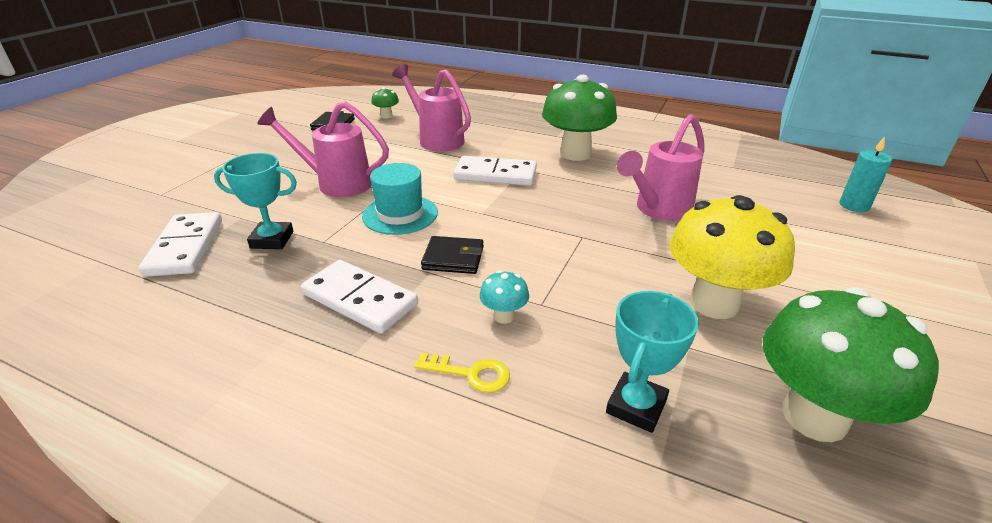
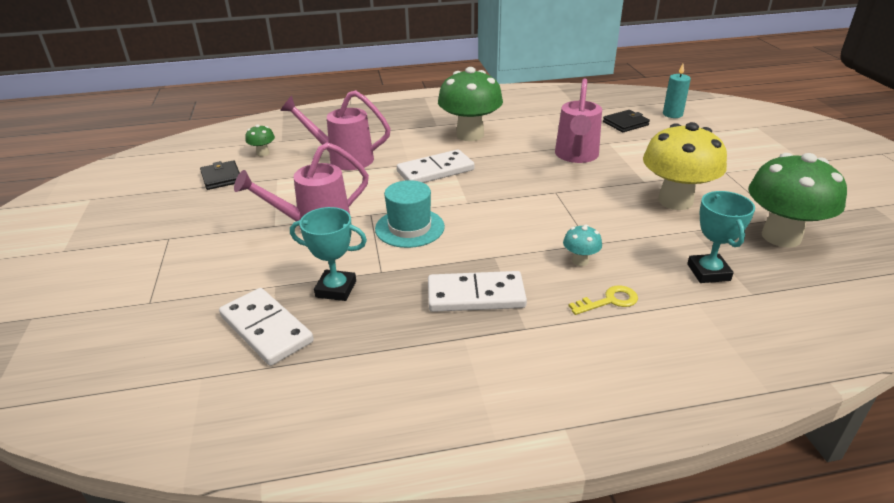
camera: 35 degrees left, 0 degrees up
turquoise trophy [214,153,297,249] -> turquoise trophy turned 45 degrees clockwise [290,207,367,301]
black wallet [421,236,484,274] -> black wallet moved to [603,110,650,132]

